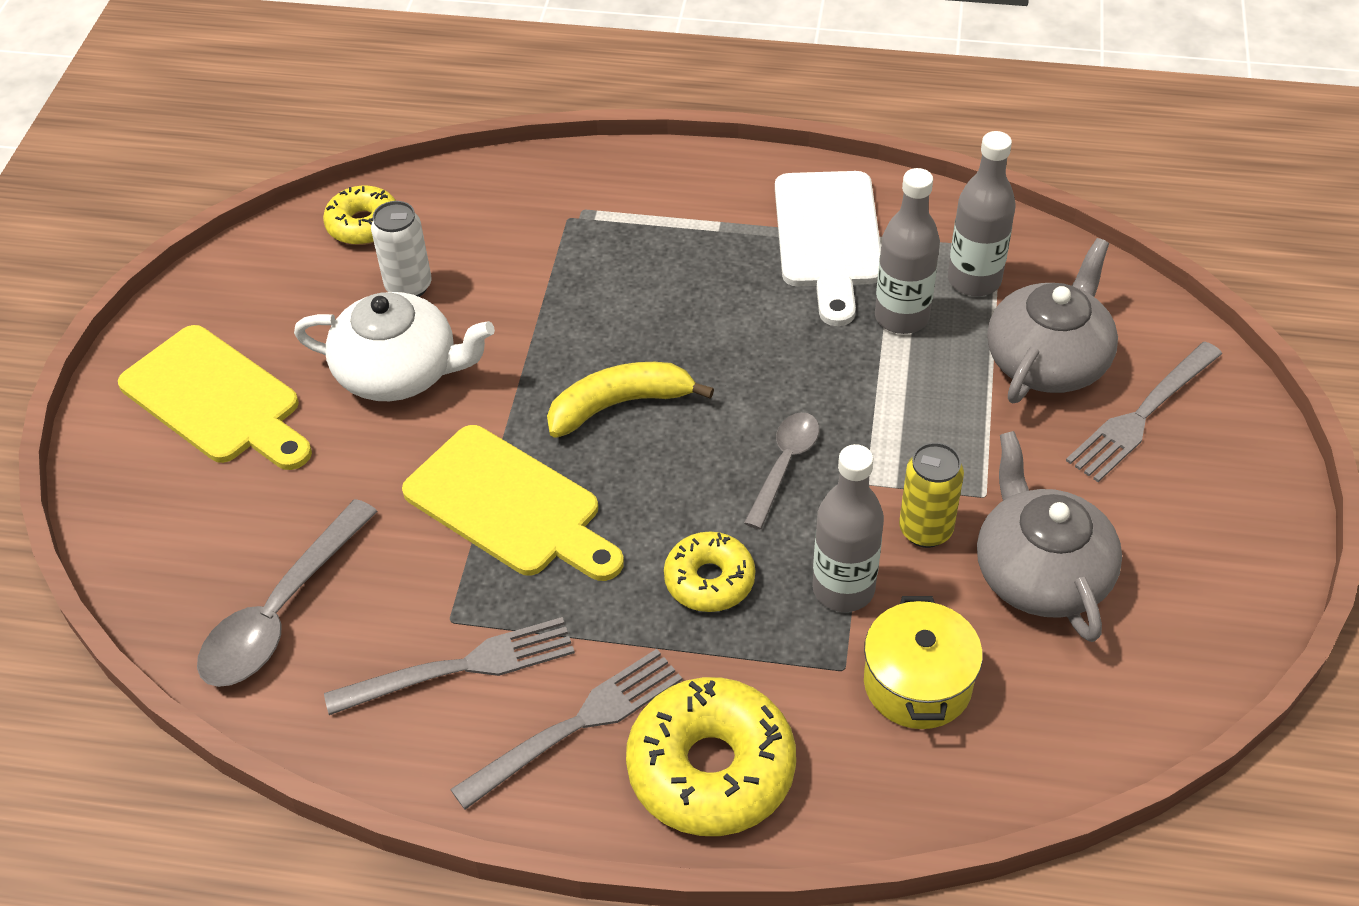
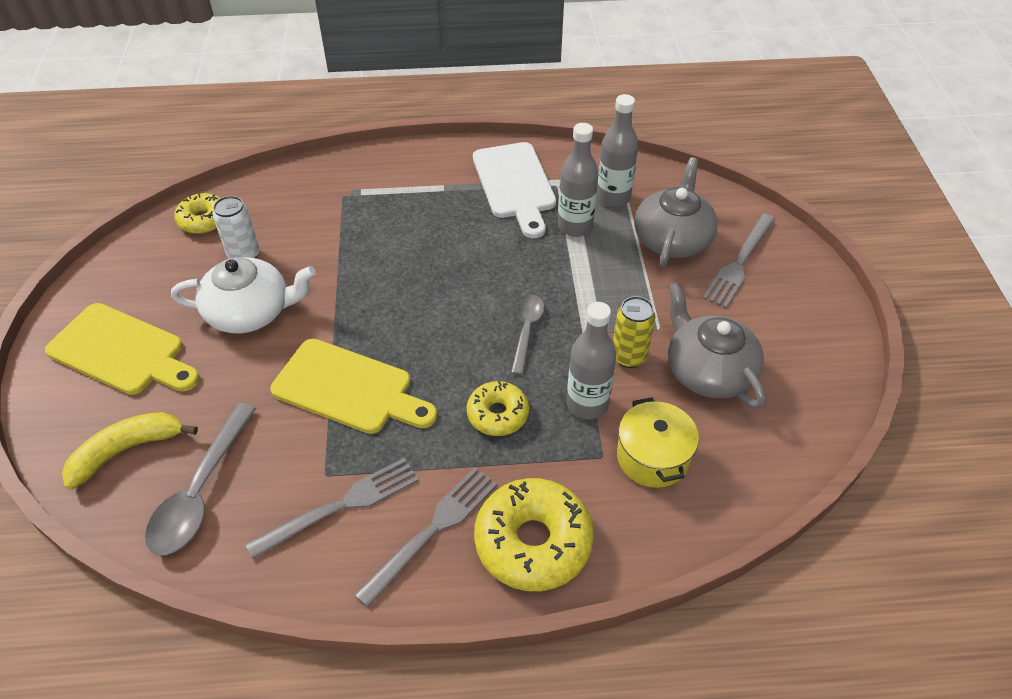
camera: 15 degrees left, 0 degrees up
yellow banana [547,362,714,438] -> yellow banana moved to [62,412,198,489]

